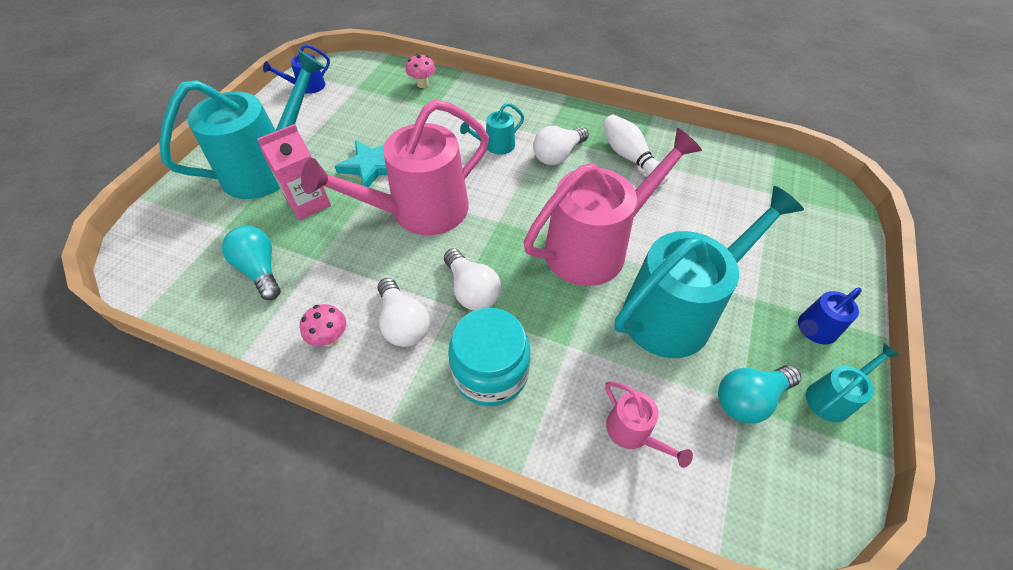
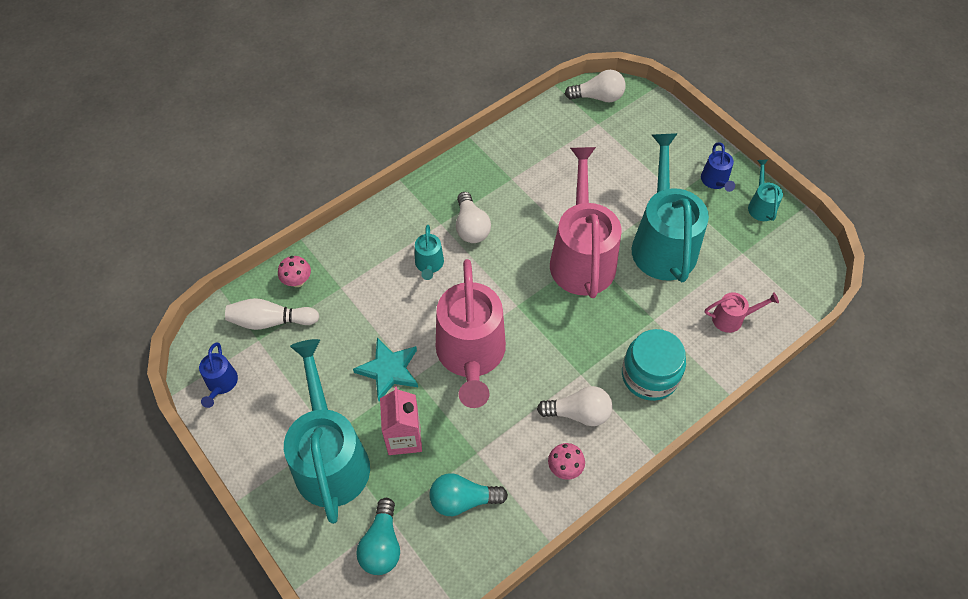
camera: 60 degrees left, 5 degrees up
white light bulb [444,249,501,311] -> white light bulb moved to [565,70,626,102]
white bowling pin [603,115,669,185] -> white bowling pin moved to [225,298,319,330]
turquoise light bulb [718,365,801,424] -> turquoise light bulb moved to [356,498,400,575]

